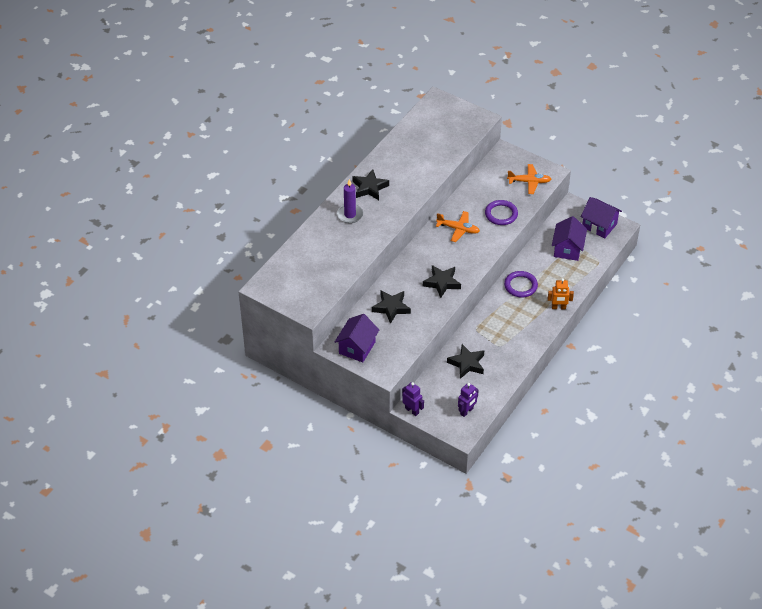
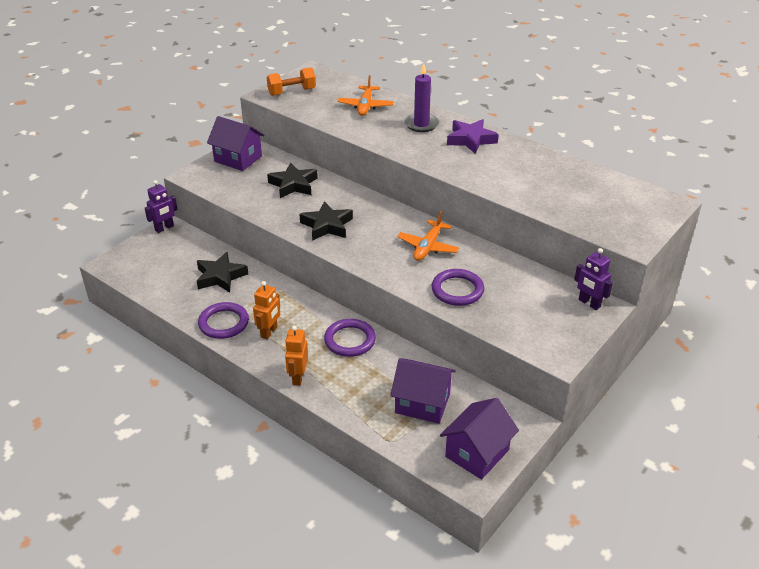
camera: 95 degrees right, 10 degrees down
black star [352,169,389,200] -> purple star [447,119,499,154]
purple robot [458,383,479,417] -> purple robot moved to [574,248,613,310]
orange plane [507,164,551,194] -> orange plane moved to [337,75,393,116]
none -> purple ring [198,302,249,339]
none -> orange robot [253,281,280,339]
none -> orange dumbbell [267,67,316,96]

